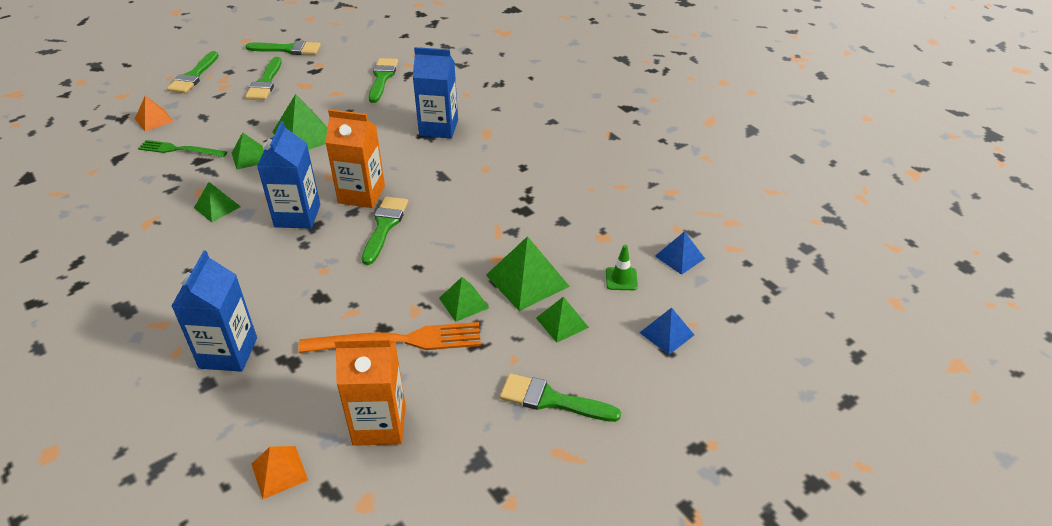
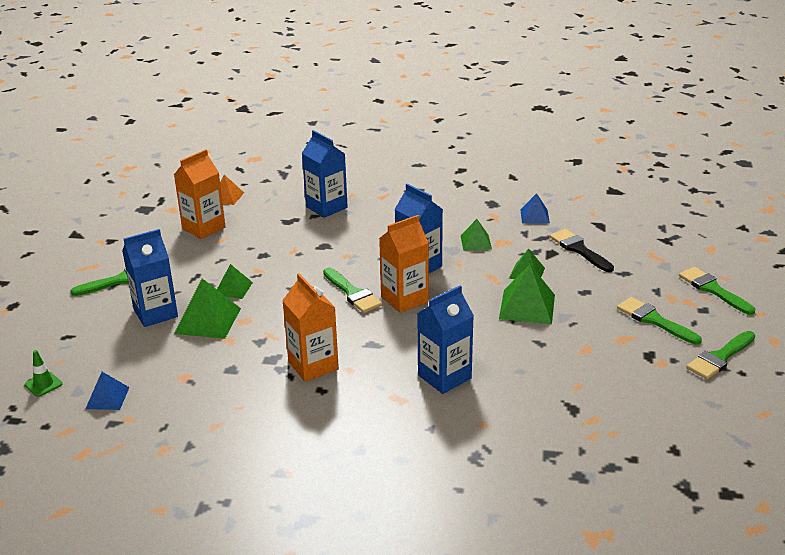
camera: 135 degrees right, 10 degrees down
orange pyramid [135,96,174,132] -> none
green fork [138,140,227,157] -> black brush [550,229,614,272]
orange fork [298,322,481,353] -> none
green brush [368,58,398,103] -> none
green pyramid [536,296,589,343] -> blue carton [122,229,178,327]
green traffic cone [606,245,638,290] -> green traffic cone moved to [25,350,62,397]
blue pyramid [639,308,694,355] -> blue pyramid moved to [520,193,550,224]
none -> orange carton [282,274,339,382]

